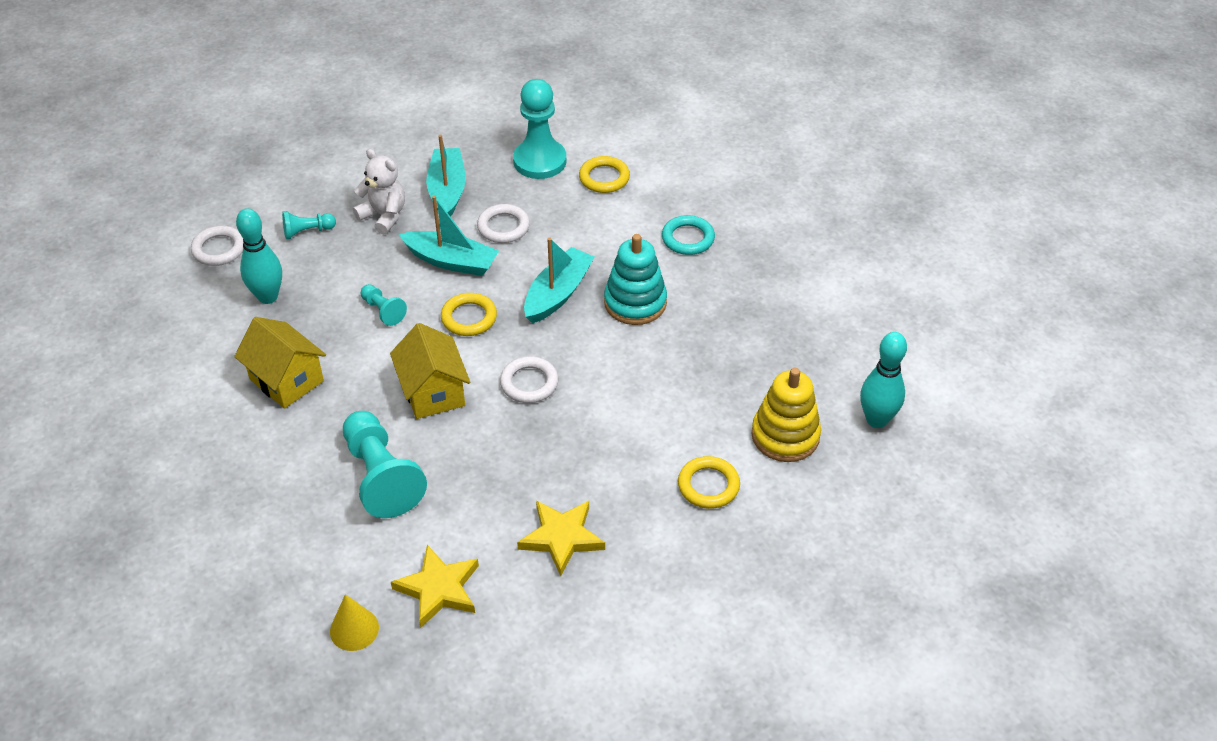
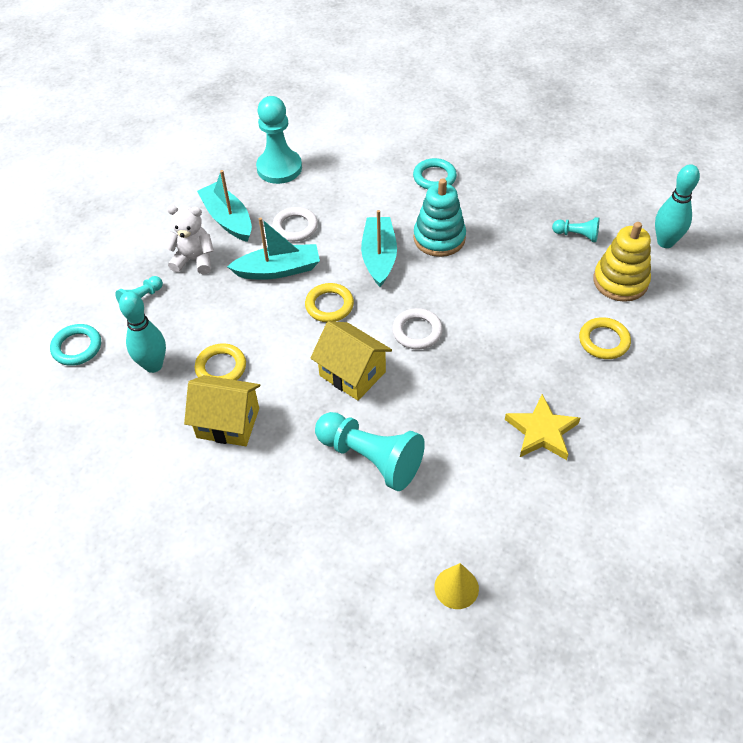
camera: 30 degrees left, 5 degrees up
white ring [191,226,243,266] -> turquoise ring [50,324,101,366]
turquoise pawn [361,284,407,326] -> turquoise pawn moved to [552,217,599,242]
yellow star [391,545,479,628] -> none
yellow ring [579,156,630,193] -> yellow ring moved to [195,343,246,380]

